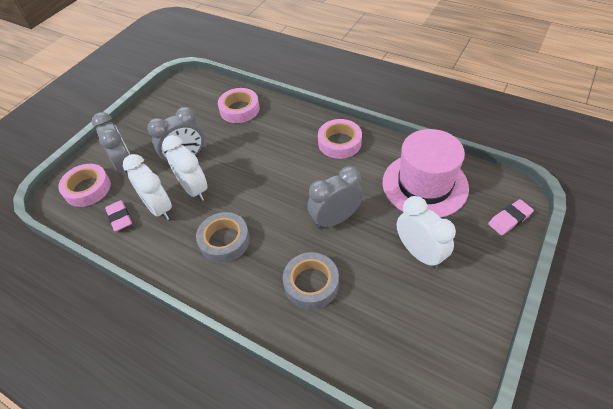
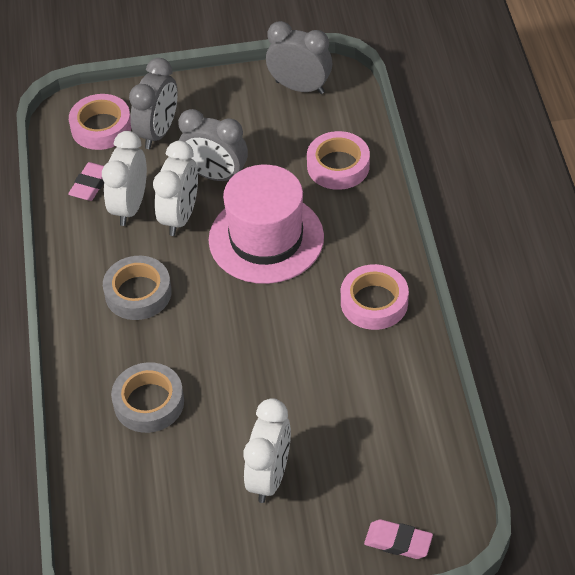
camera: 50 degrees right, 0 degrees up
grey clock [307,166,363,229] -> grey clock moved to [266,21,332,94]
pink hat [382,129,469,218] -> pink hat moved to [209,165,324,284]

